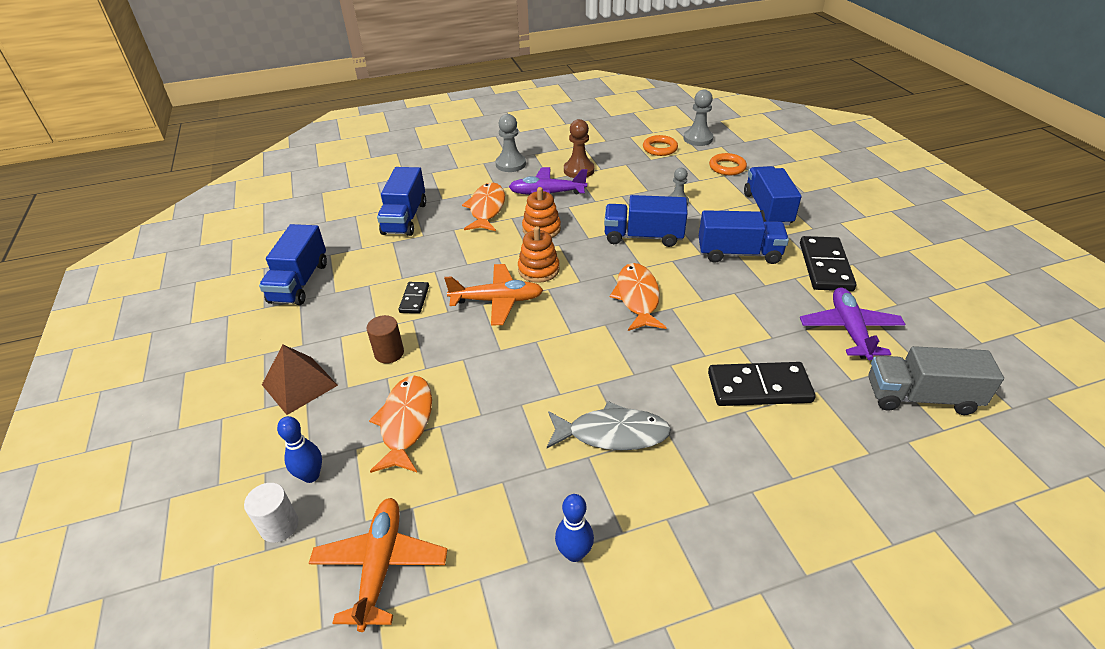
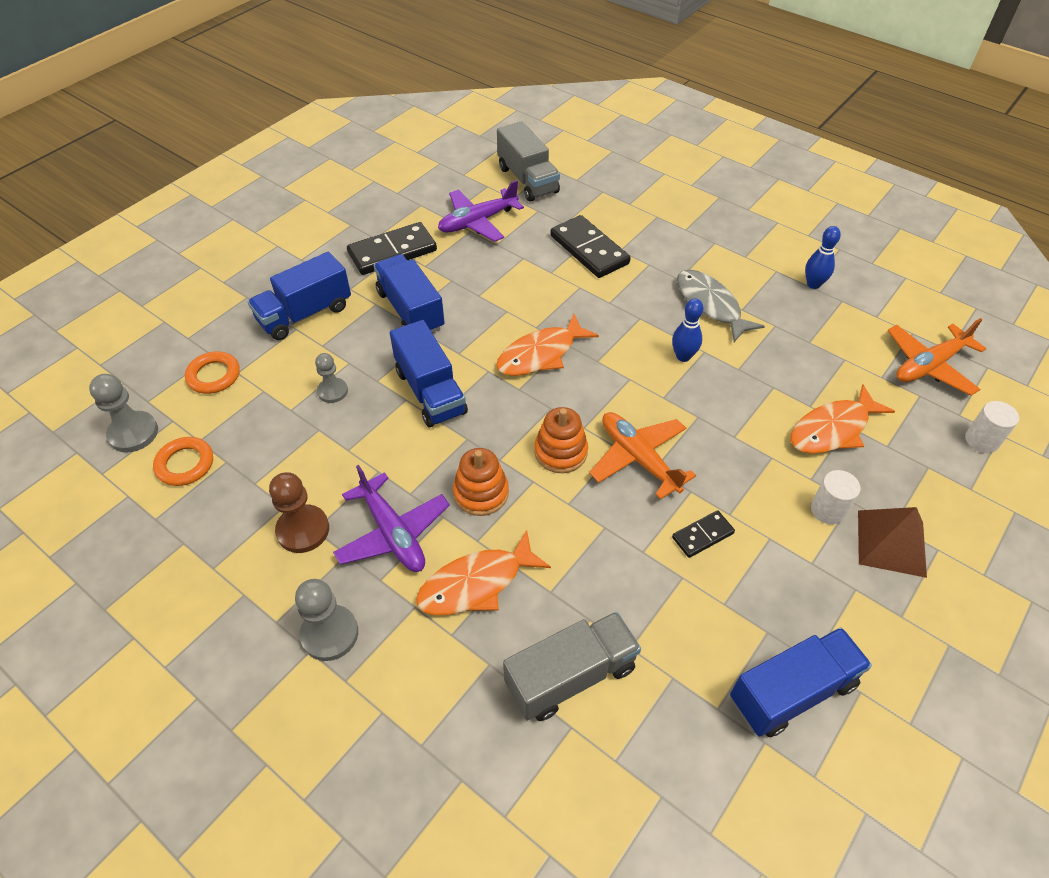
camera: 125 degrees left, 10 degrees up
blue bowling pin [277,416,322,483] -> blue bowling pin moved to [672,298,703,362]
brown cylinder [367,315,404,364] -> none
blue truck [377,167,426,236] -> grey truck [503,611,641,721]
none -> white cylinder [811,470,861,525]

